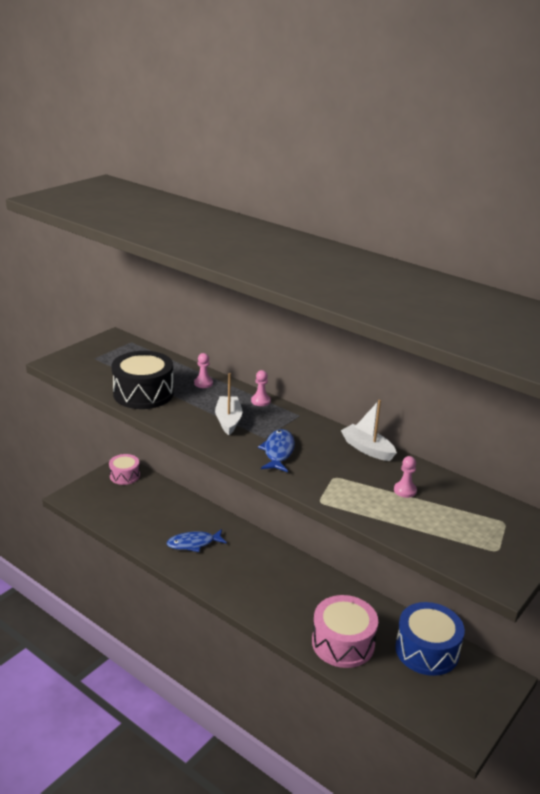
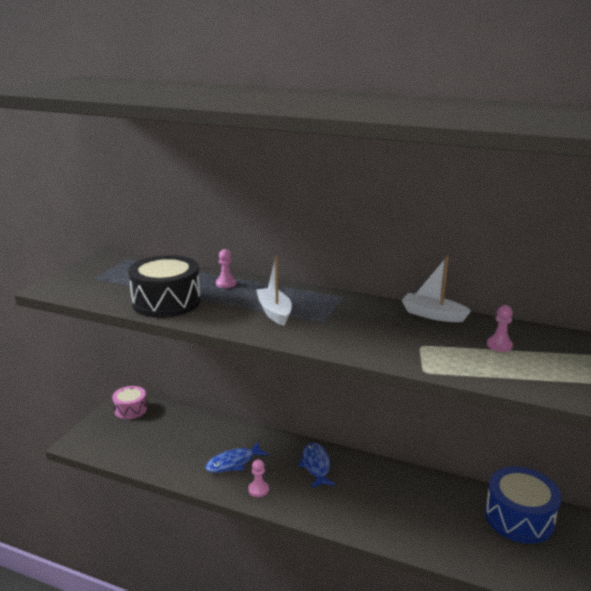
camera: 15 degrees left, 5 degrees down
pink pawn [251,370,271,406] -> pink pawn moved to [249,459,269,497]
blue fish [258,429,295,472] -> blue fish moved to [298,442,335,488]
pink drum [312,595,378,668] -> none

